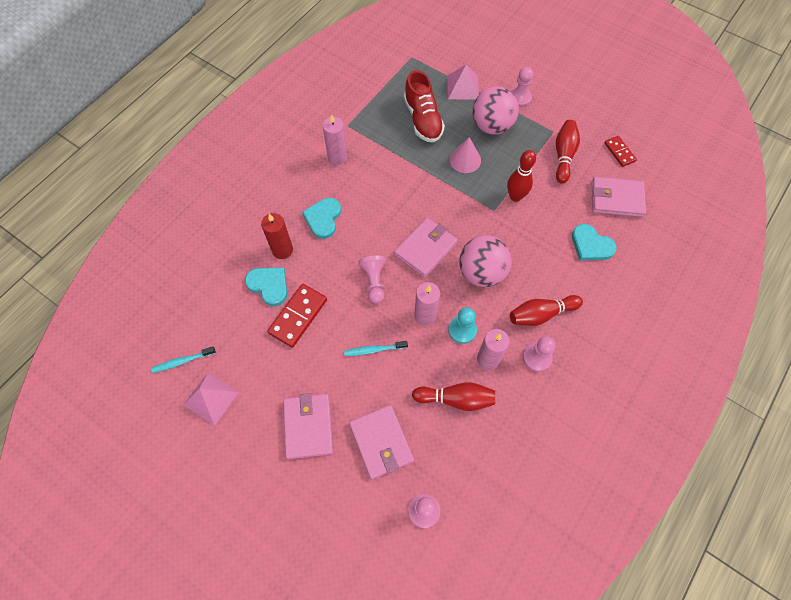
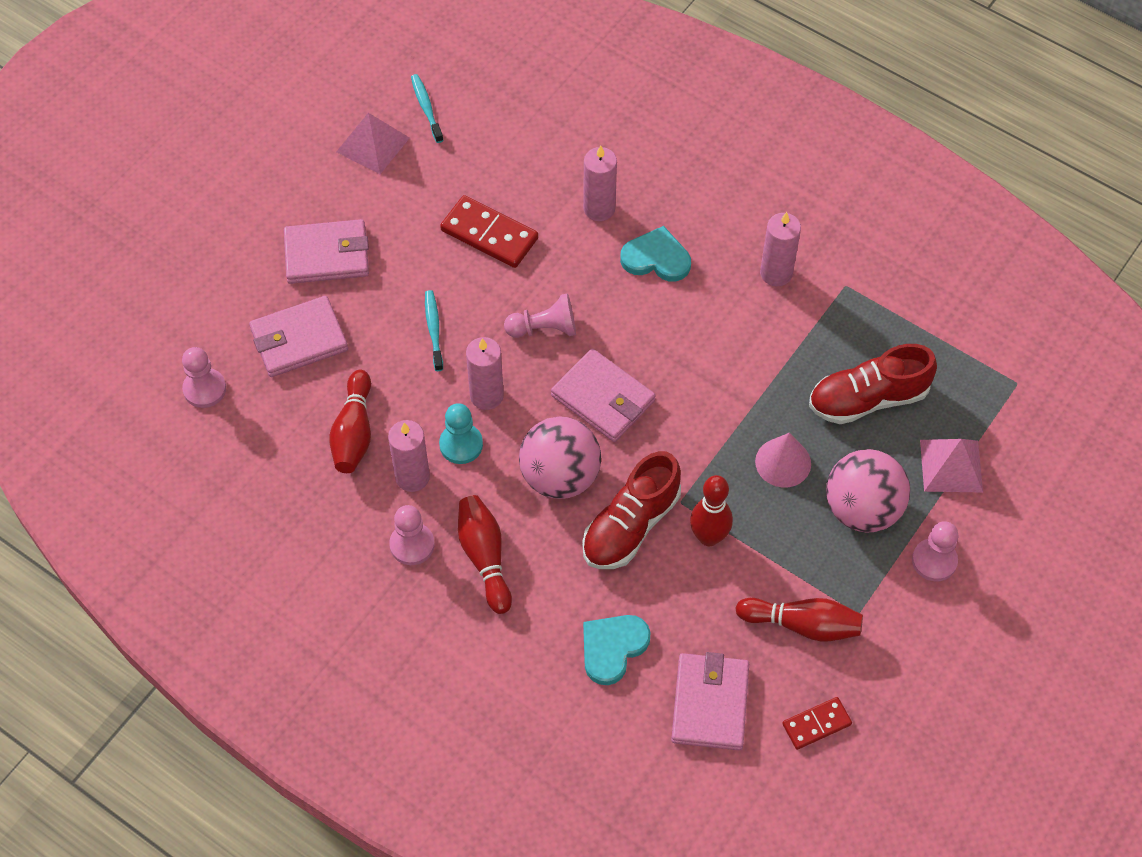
camera: 90 degrees right, 5 degrees down
turquoise heart [245,267,287,306] -> none
red candle [261,213,293,259] -> pink candle [583,146,617,221]
none -> red shoe [582,451,681,569]

